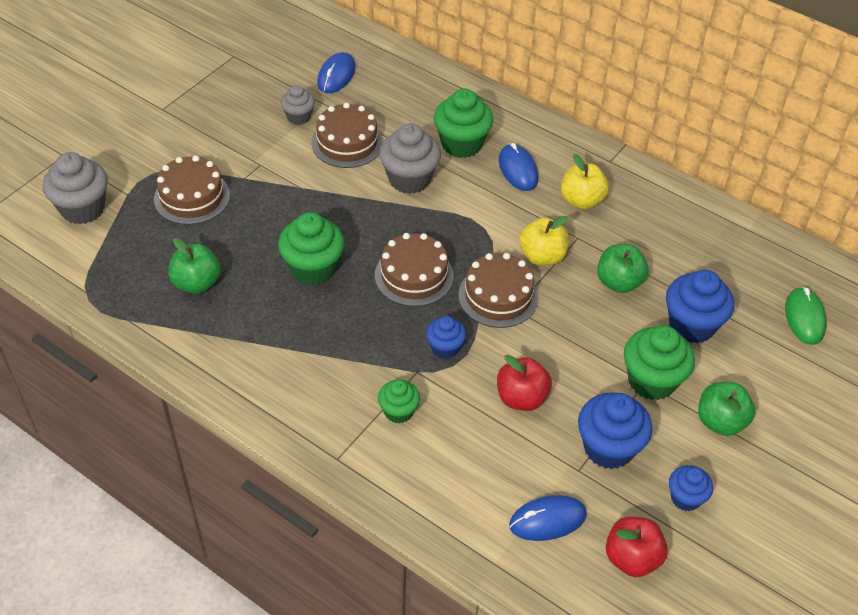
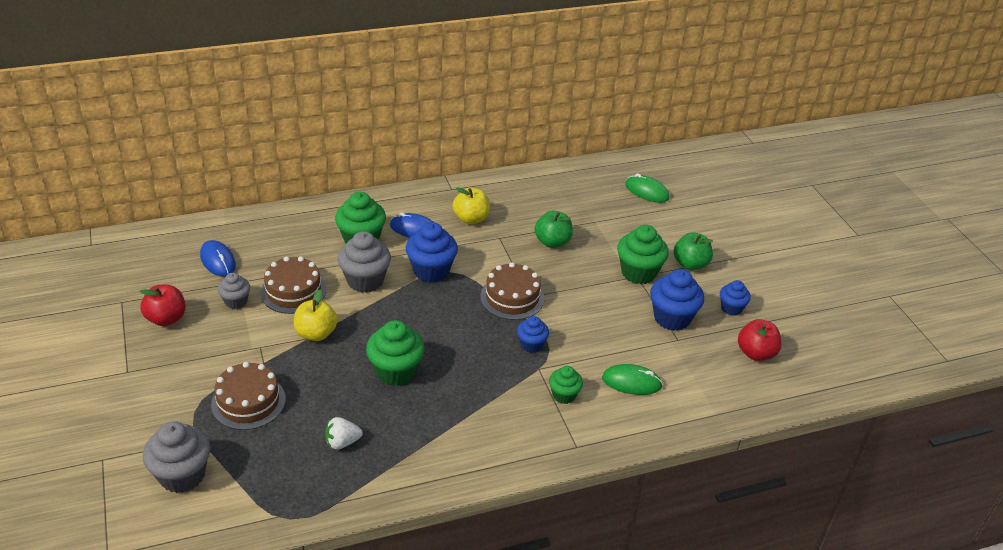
camera: 55 degrees left, 10 degrees down
green apple [168,238,221,294] -> white strawberry [325,417,363,450]
brown cake [375,233,454,307] -> none
red apple [497,355,552,411] -> red apple moved to [139,285,186,326]
blue mouse [509,495,587,541] -> none
yellow apple [519,216,569,266] -> yellow apple moved to [294,290,338,341]
blue cupcake [666,270,734,343] -> blue cupcake moved to [406,222,458,283]
none -> green mouse [602,364,663,395]

